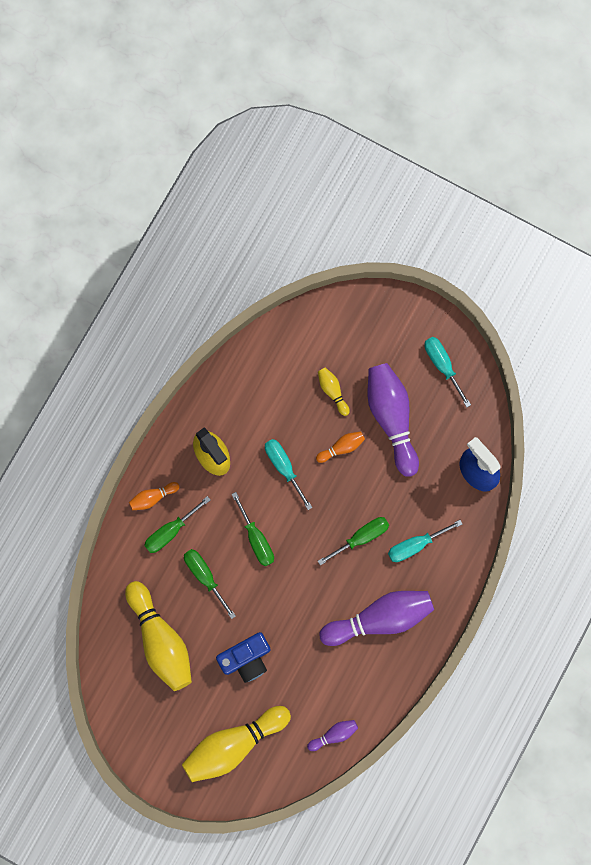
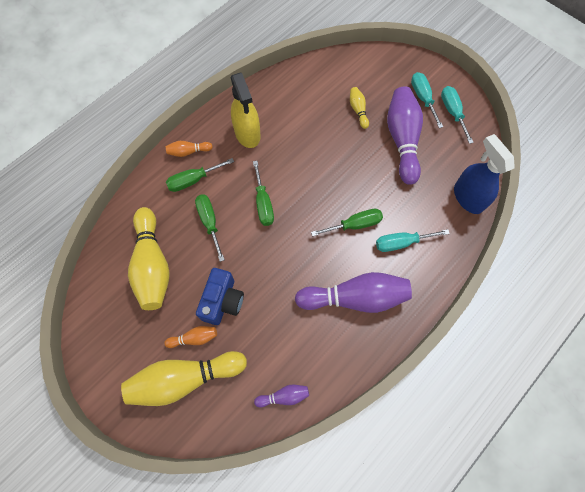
camera: 15 degrees right, 10 degrees down
blue camera [216,632,271,683] -> blue camera turned 60 degrees counterclockwise [196,268,244,325]
turquoise screwdriver [265,439,313,510] -> turquoise screwdriver moved to [411,72,443,128]
orange bowling pin [316,431,365,463] -> orange bowling pin moved to [164,326,217,348]

